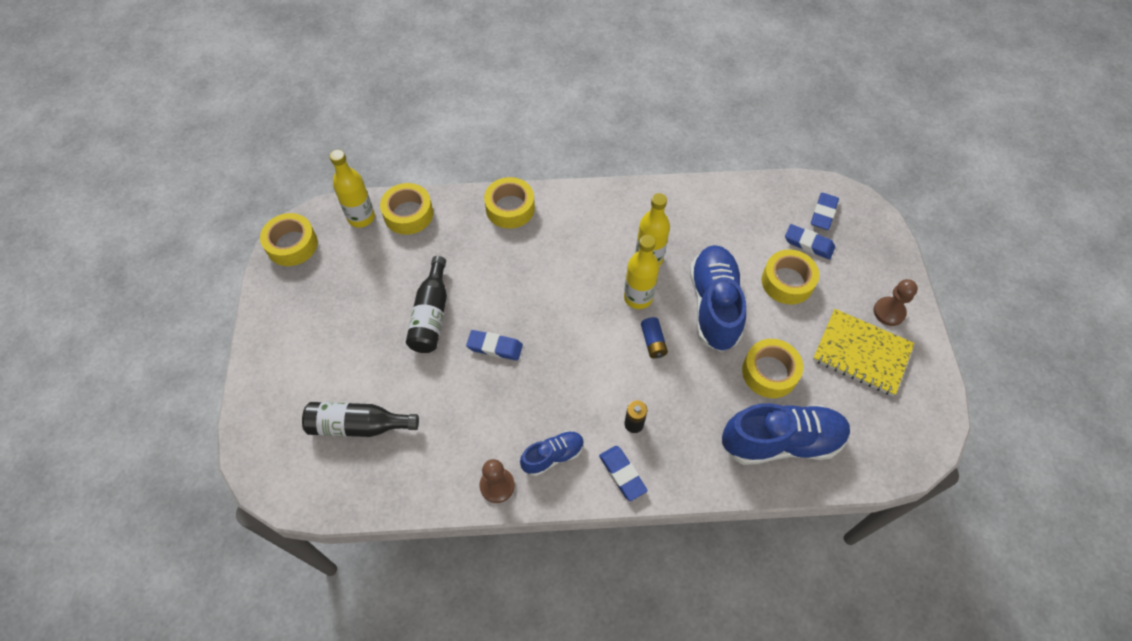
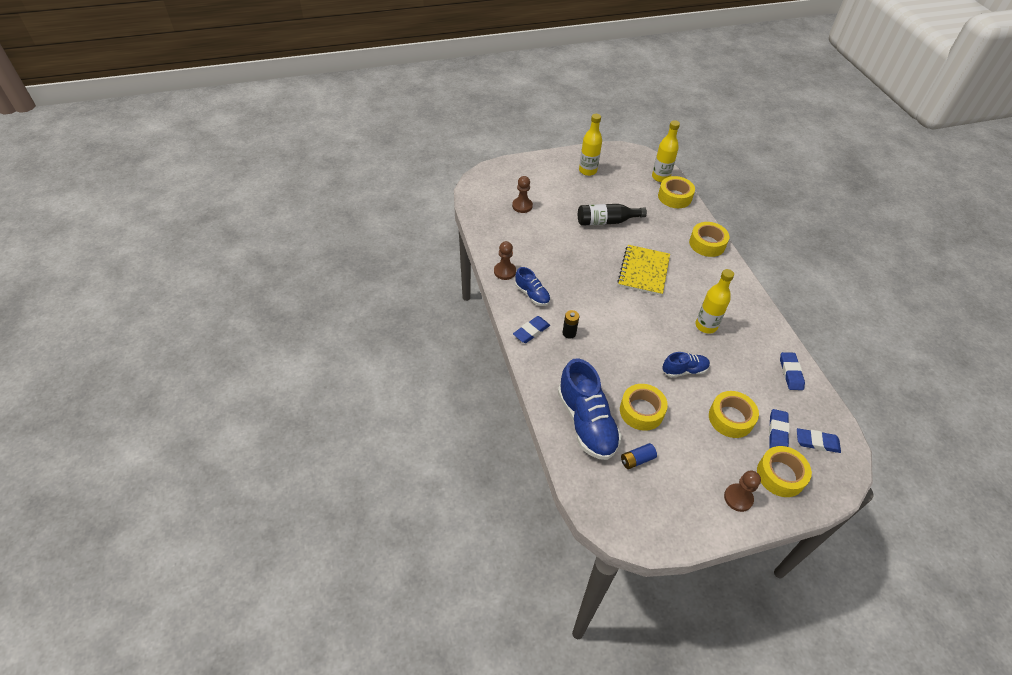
camera: 75 degrees right, 10 degrees down
yellow tape [260,213,318,266] -> yellow tape moved to [757,446,812,497]
black bottle [302,402,419,437] -> brown pawn [512,176,533,213]
blue eraser [466,330,523,361] -> blue eraser moved to [780,352,805,390]
yellow bottle [624,235,659,309] -> yellow bottle moved to [579,114,602,176]
blue battery [641,317,668,358] -> blue battery moved to [621,443,657,469]
blue shoe [690,245,746,352] -> blue shoe [662,352,710,377], size x0.53
yellow notebook [813,309,914,396] -> yellow notebook moved to [618,245,670,296]

